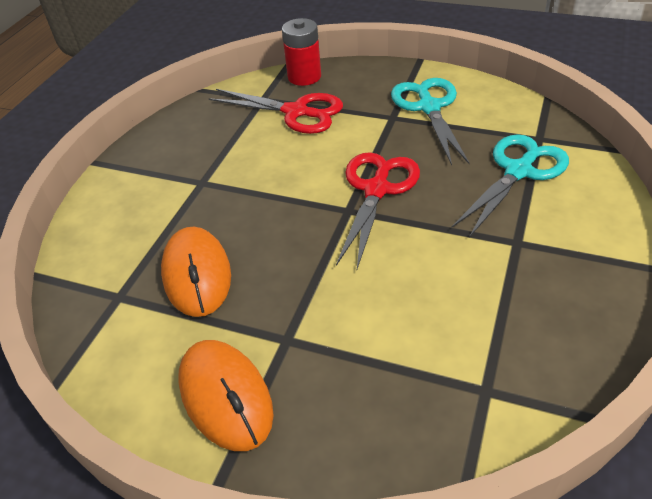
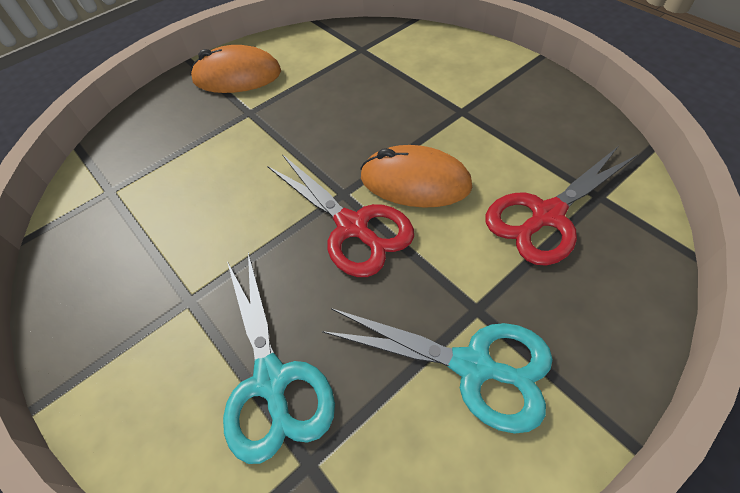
camera: 120 degrees right, 10 degrees up
orange mouse [161,227,231,317] -> orange mouse moved to [360,145,472,208]
red battery [282,18,321,86] -> none

